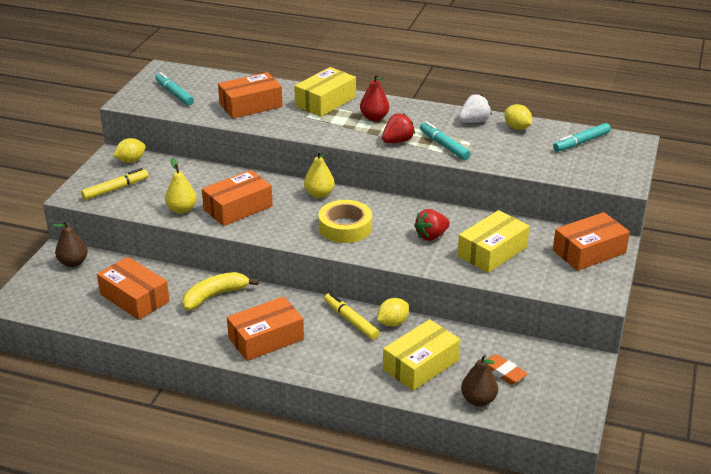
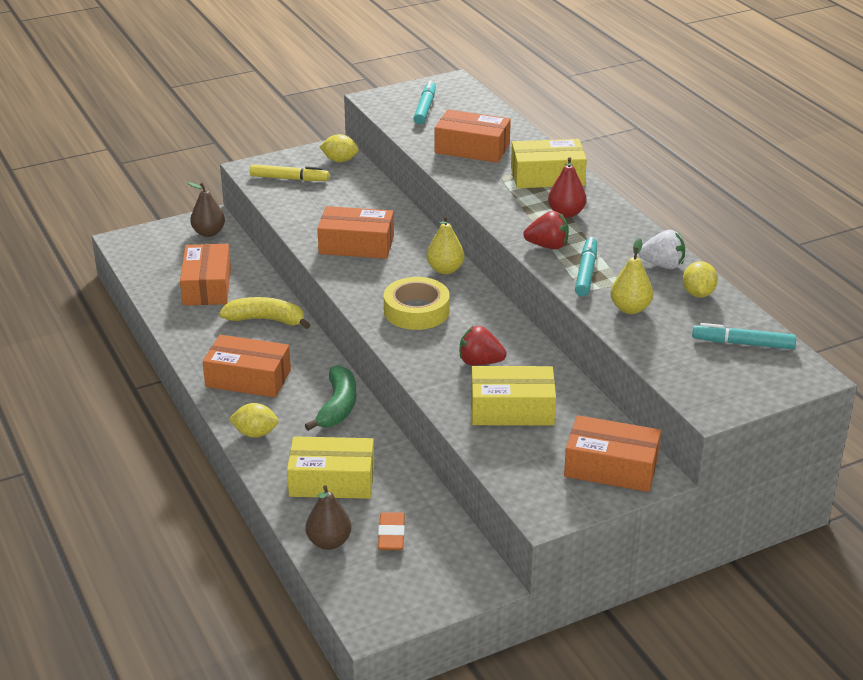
camera: 45 degrees right, 0 degrees up
yellow pear [165,158,197,214] -> yellow pear moved to [610,238,653,314]
yellow marker [324,293,379,340] -> green banana [305,365,356,431]
yellow lemon [377,298,409,327] -> yellow lemon moved to [229,403,279,437]

